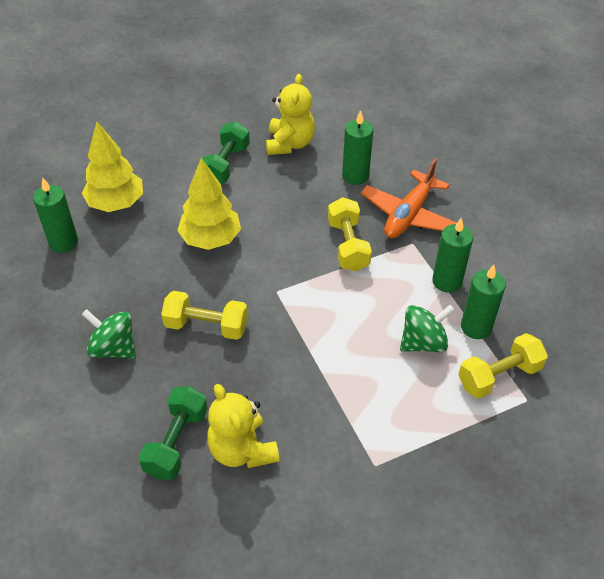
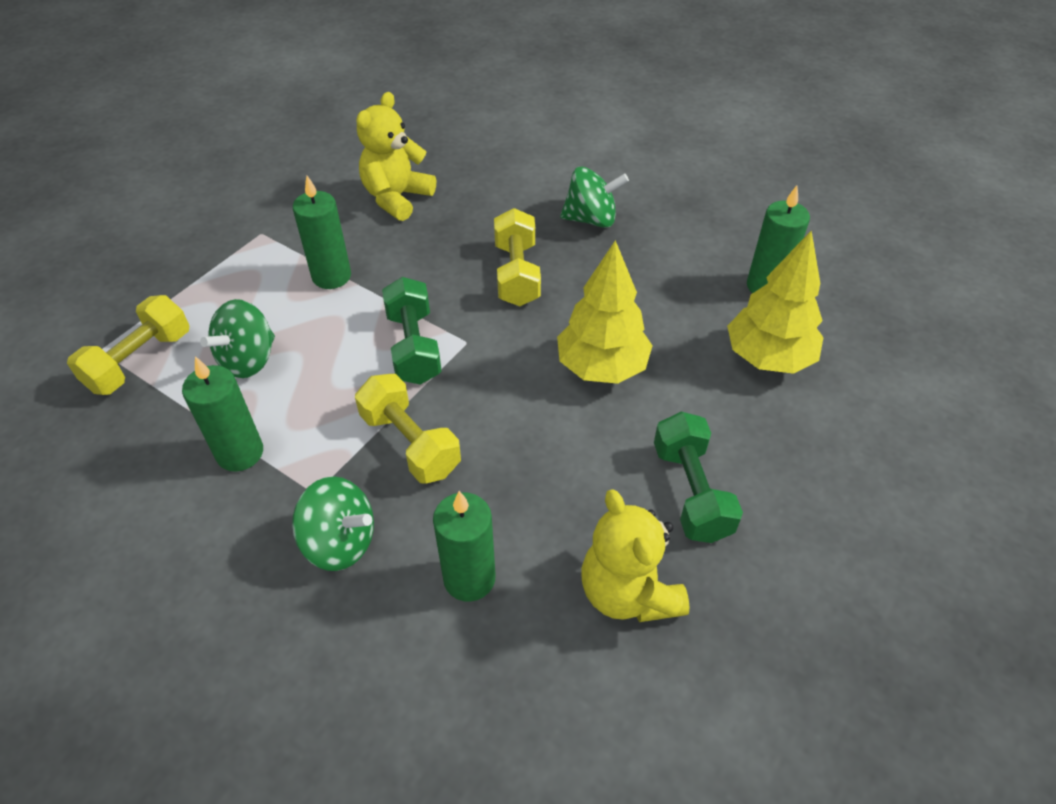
camera: 150 degrees right, 0 degrees up
green dumbbell [139,386,208,480] -> green dumbbell moved to [382,277,442,385]
yellow dumbbell [161,291,248,340] -> yellow dumbbell turned 75 degrees counterclockwise [494,208,541,306]
yellow teddy bear [207,384,280,468] -> yellow teddy bear turned 90 degrees counterclockwise [356,92,436,221]
orange plane [361,159,457,238] -> green spinning top [292,476,374,571]
green candle [461,265,506,339] -> green candle moved to [293,176,351,289]

